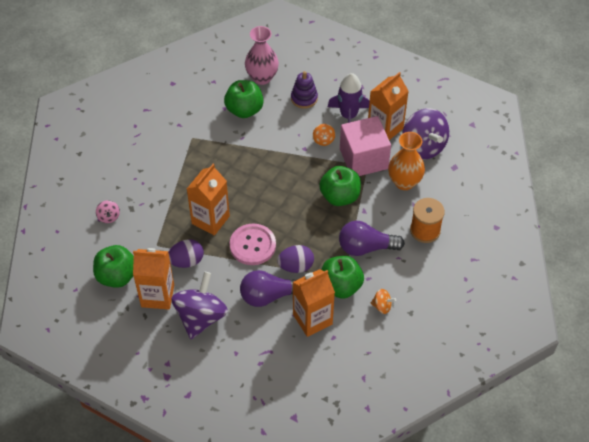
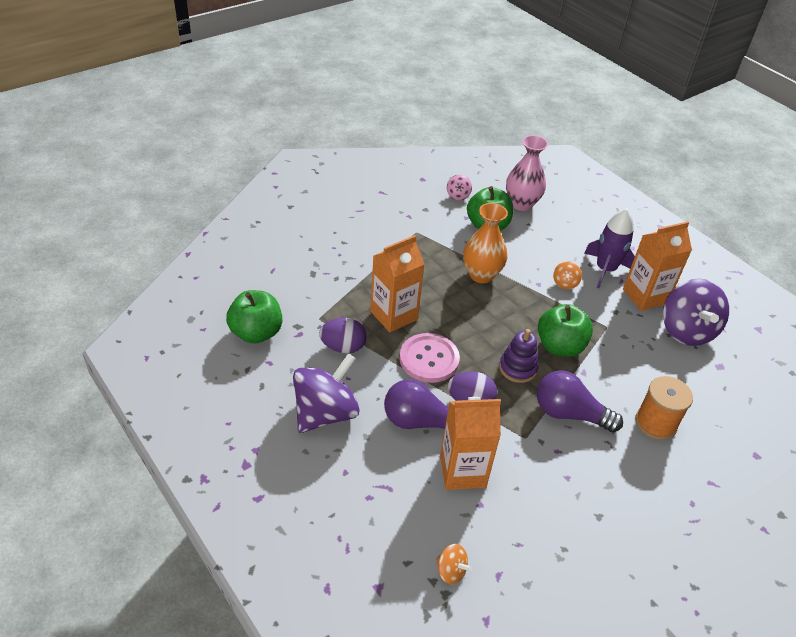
camera: 20 degrees right, 10 degrees down
pink spinning top [96,200,120,223] -> pink spinning top moved to [447,175,472,200]
orange carton [133,248,174,310] -> none
purple stacking toy [291,71,318,109] -> purple stacking toy moved to [499,329,539,383]
green apple [321,256,364,299] -> none
pink cube [340,116,391,176] -> none
orange spinning top [371,289,396,314] -> orange spinning top moved to [436,544,472,584]
orange vase [388,132,425,190] -> orange vase moved to [463,203,508,283]

